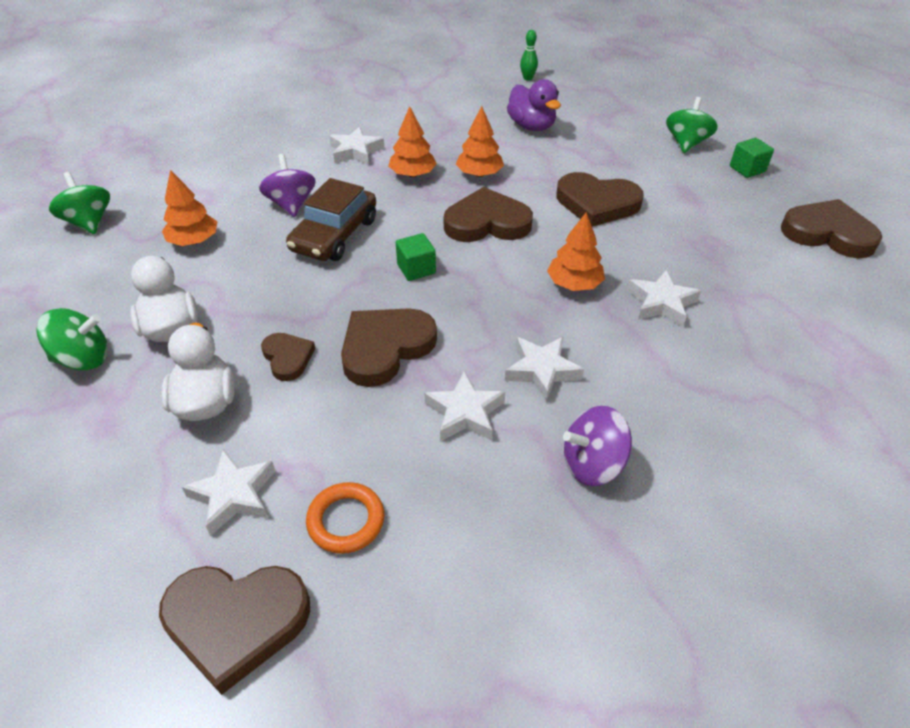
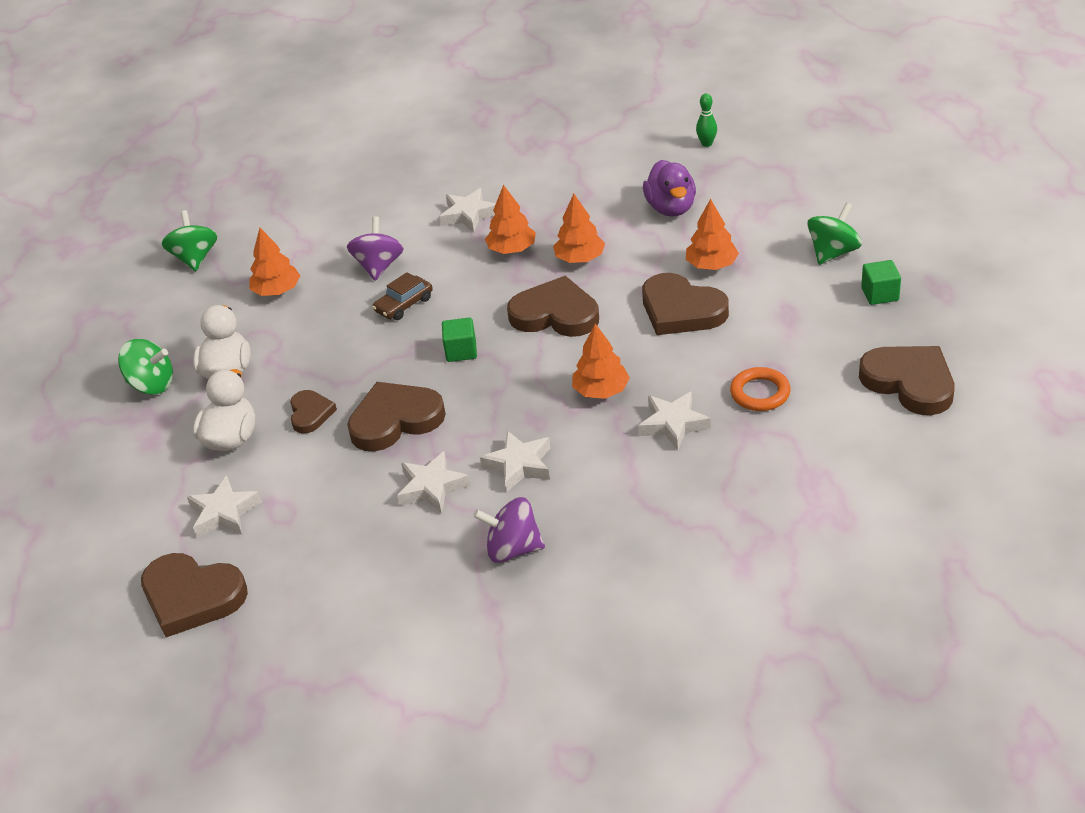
camera: 25 degrees right, 5 degrees down
brown car [286,178,376,261] -> brown car [372,272,433,320], size x0.58
orange ring [306,482,384,554] -> orange ring moved to [730,367,791,411]
none -> orange tree [686,199,739,270]

